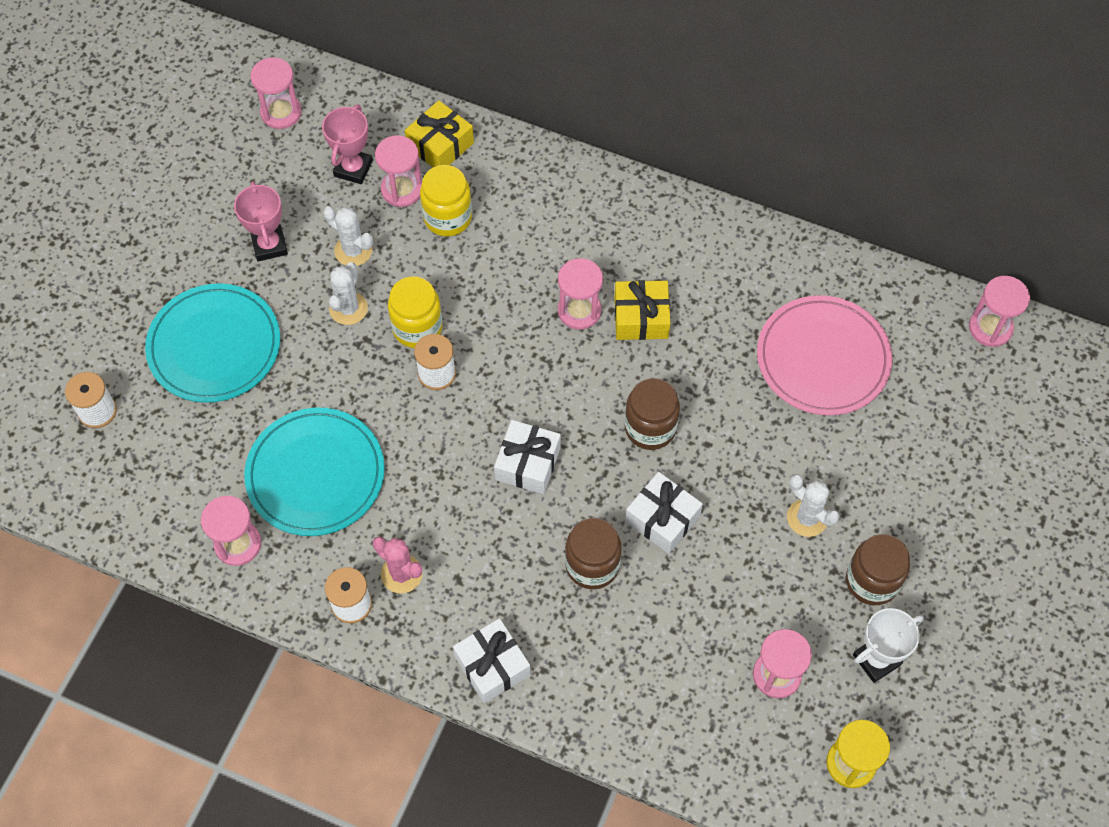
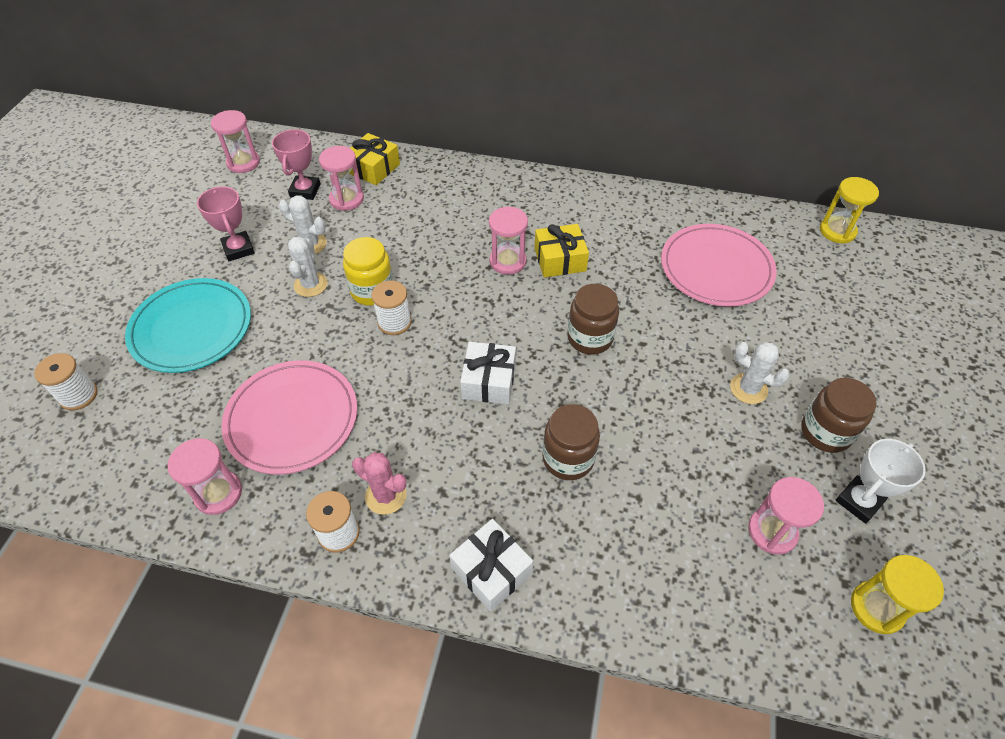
camera: 10 degrees left, 10 degrees down
turquoise plate [244,408,385,536] -> pink plate [221,360,357,475]
yellow jar [420,165,472,236] -> none
white gift [625,472,703,554] -> none
pink hourglass [969,276,1030,347] -> yellow hourglass [820,177,879,244]

